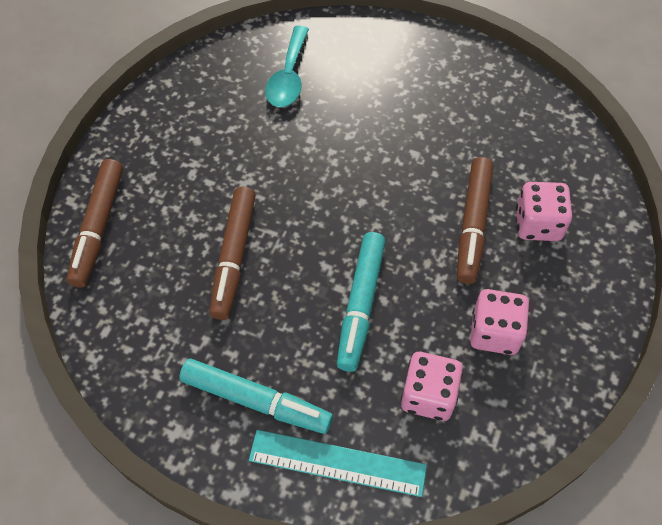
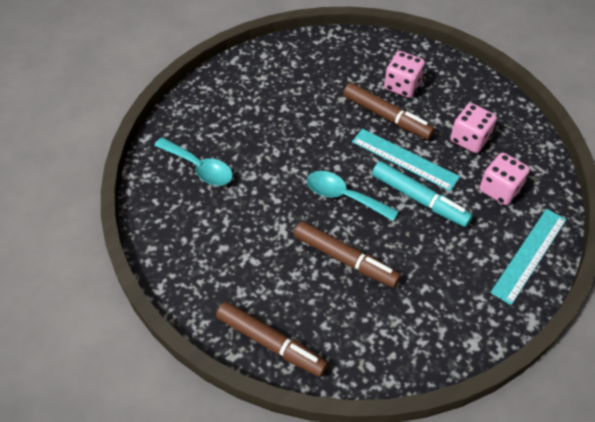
camera: 65 degrees left, 5 degrees down
turquoise marker [179,359,333,434] -> none
none -> turquoise spoon [307,171,398,221]
none -> turquoise ruler [352,129,460,191]

